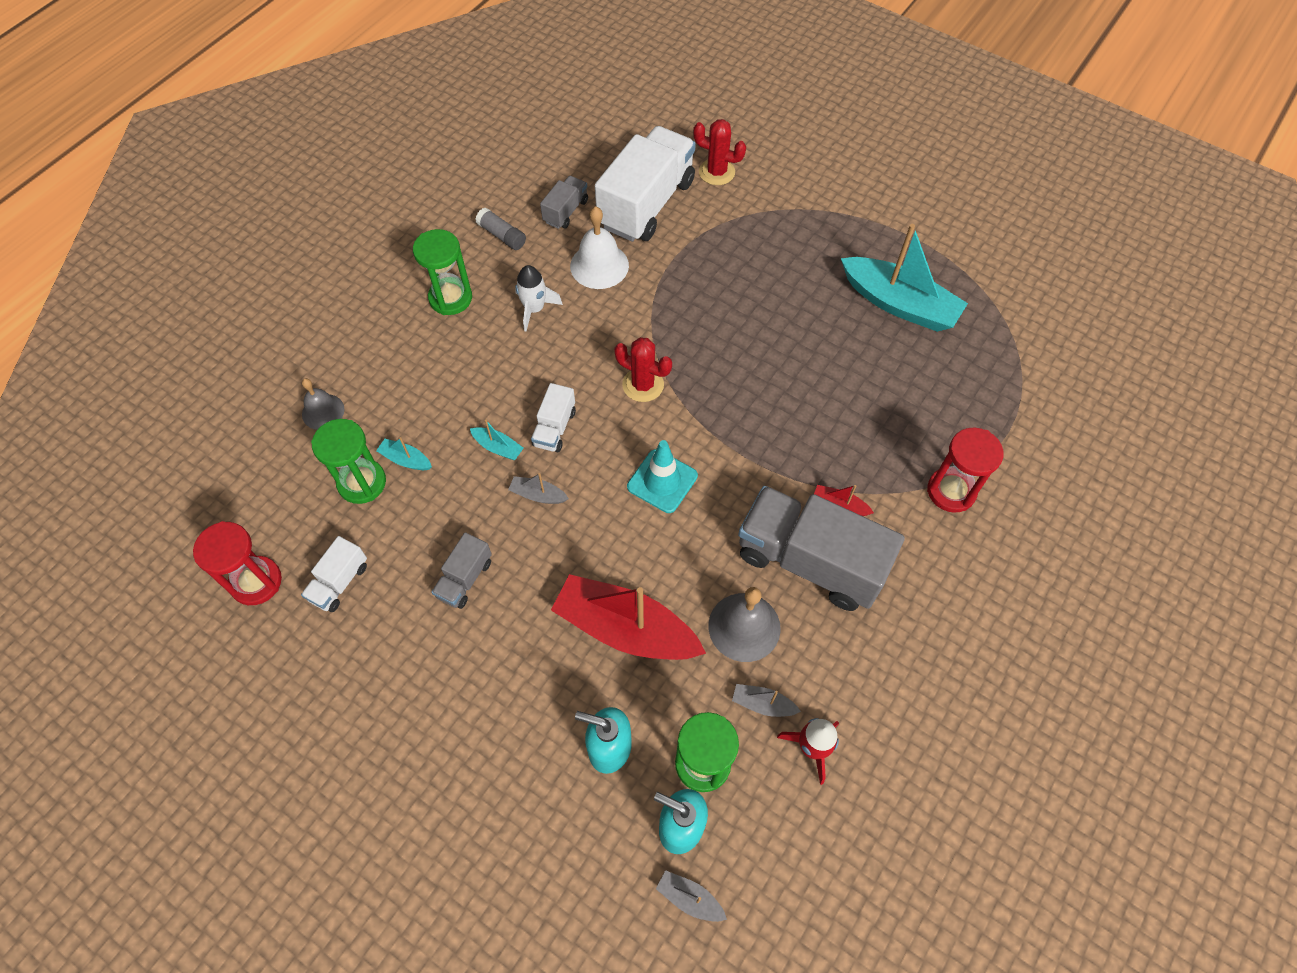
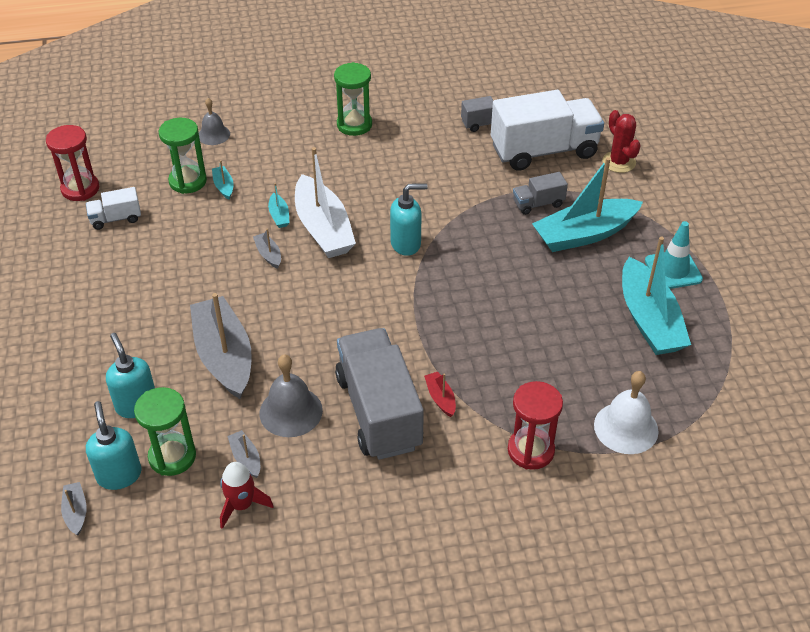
camera: 45 degrees right, 15 degrees down
grey truck [431,532,492,609] -> grey truck moved to [513,172,568,215]
grey glue stick [475,208,526,250] -> none
white rocket [515,265,563,332] -> none
white truck [531,383,576,453] -> white boat [295,147,356,258]
red boat [551,574,706,660] -> grey boat [190,293,252,399]
white bell [570,206,629,289] -> white bell moved to [594,371,659,454]
red cactus [614,337,672,402] -> turquoise soap dispenser [390,183,428,256]
turquoise traffic cone [627,440,698,513] -> turquoise traffic cone moved to [645,221,703,289]
none -> turquoise boat [532,157,643,252]

